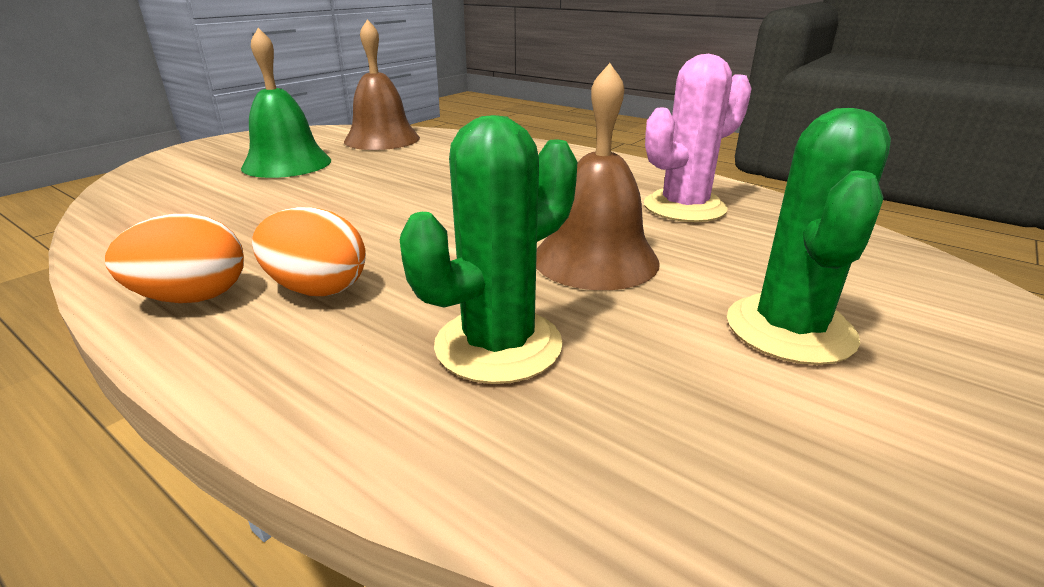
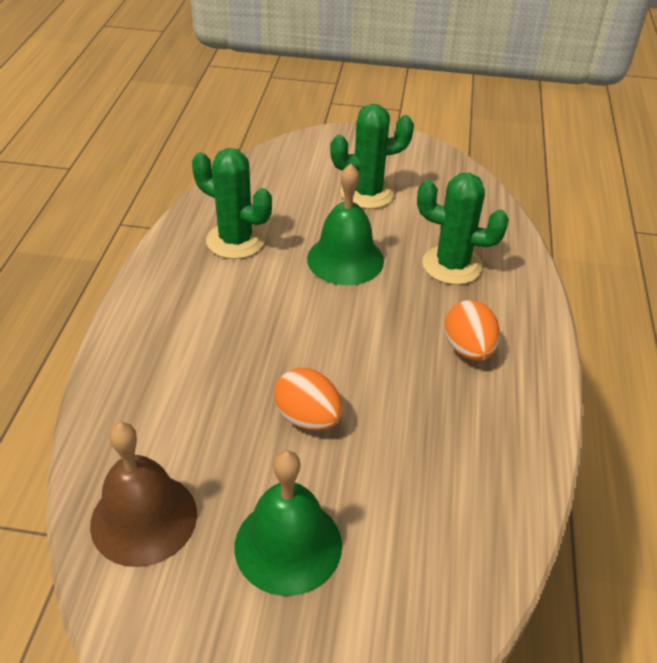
camera: 120 degrees left, 15 degrees up
orange egg [105,214,244,303] -> orange egg moved to [274,368,343,431]
brown bell [536,63,660,290] -> green bell [307,164,384,285]
pink cactus [644,54,752,222] -> green cactus [192,148,272,259]

